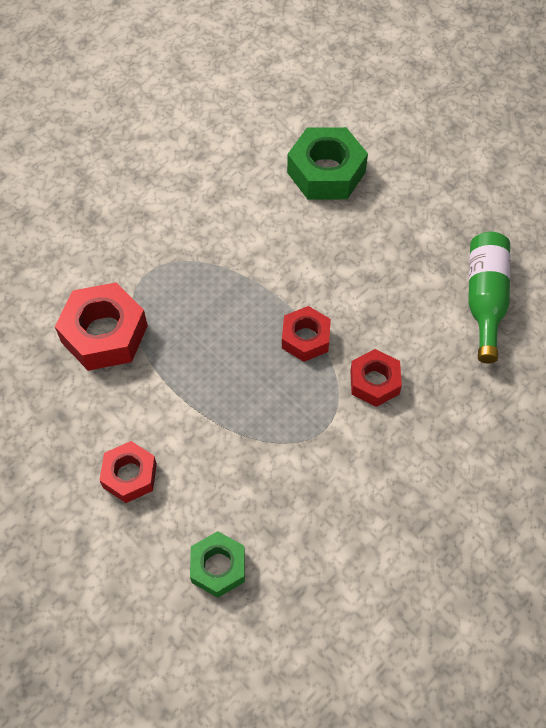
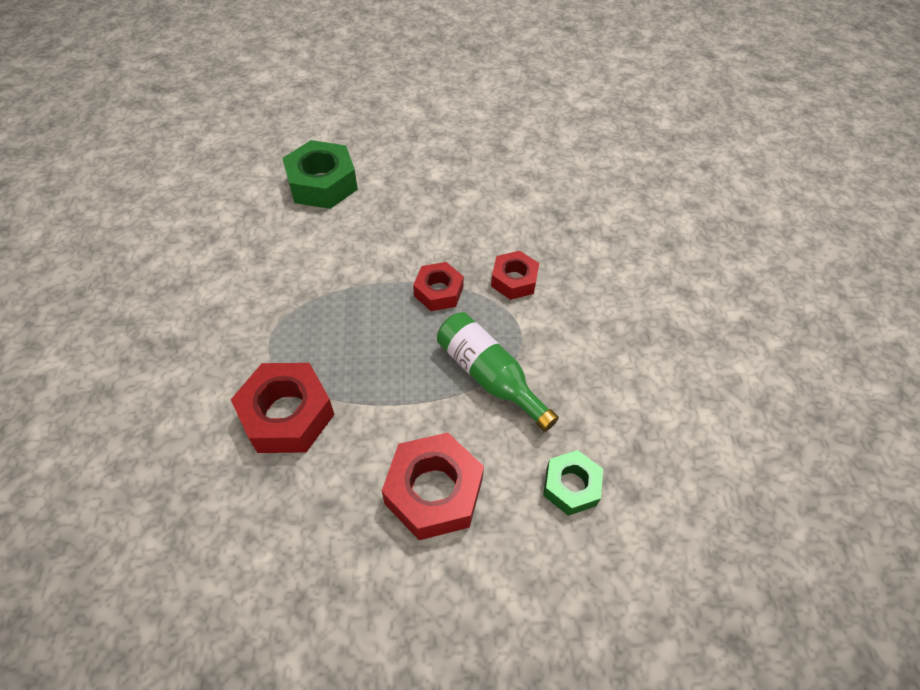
camera: 50 degrees left, 5 degrees down
red nut [100,441,157,503] -> red nut [382,433,484,540], size x1.63
green bottle [468,232,510,363] -> green bottle moved to [437,312,559,432]

